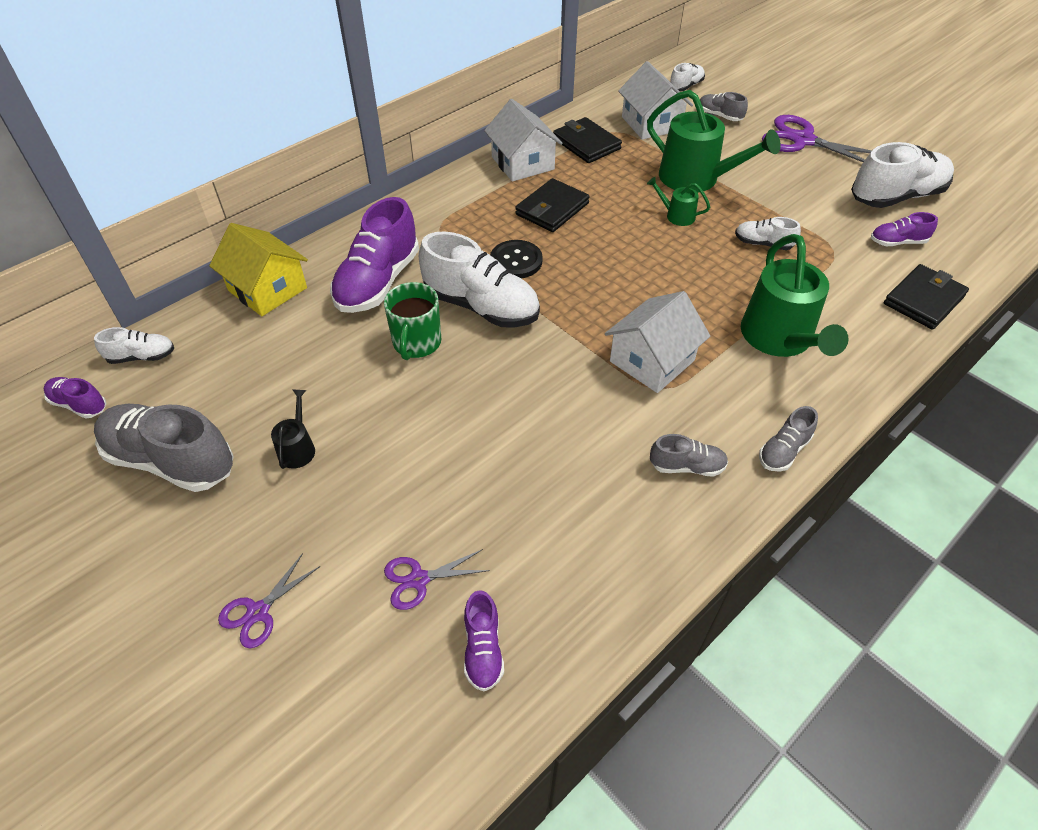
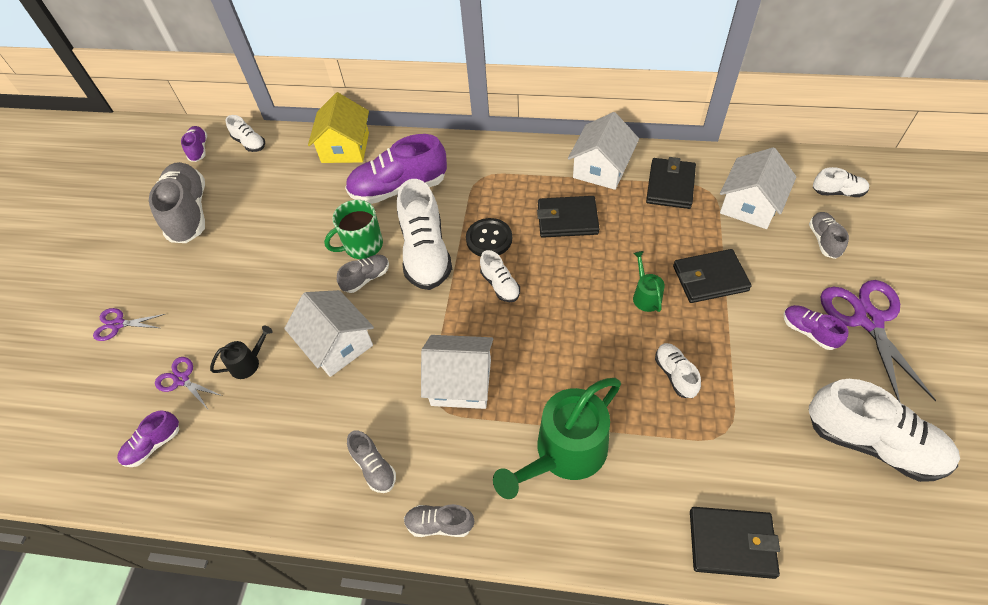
camera: 55 degrees right, 5 degrees up
black watering can [271,389,315,469] -> black watering can moved to [210,326,273,379]
green watering can [647,90,781,193] -> black wallet [673,249,752,303]
purple shoe [871,212,938,246] -> purple shoe moved to [783,305,849,350]
none -> white house [284,290,374,377]
none -> grey shoe [337,255,389,293]
none -> white shoe [480,250,520,302]

